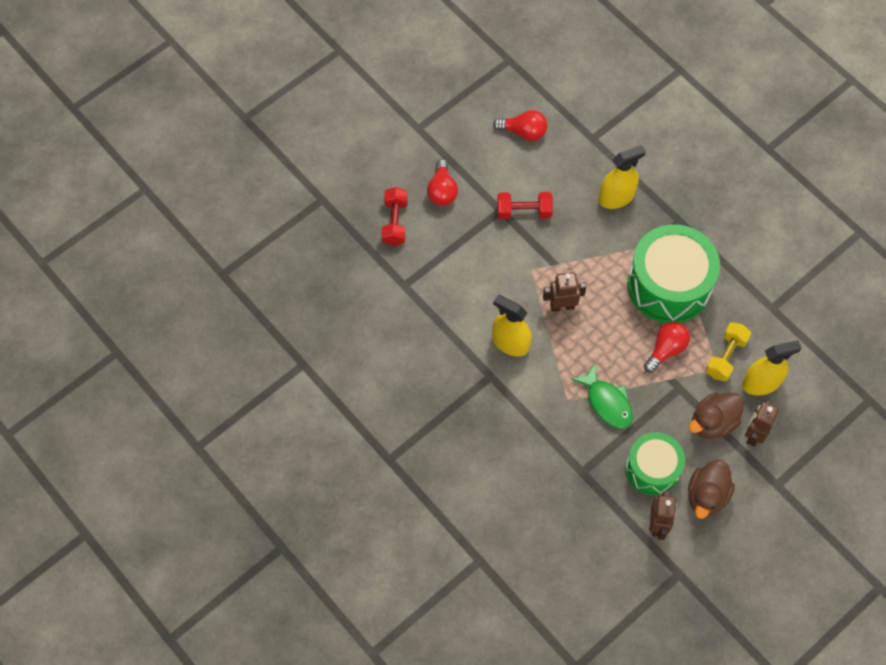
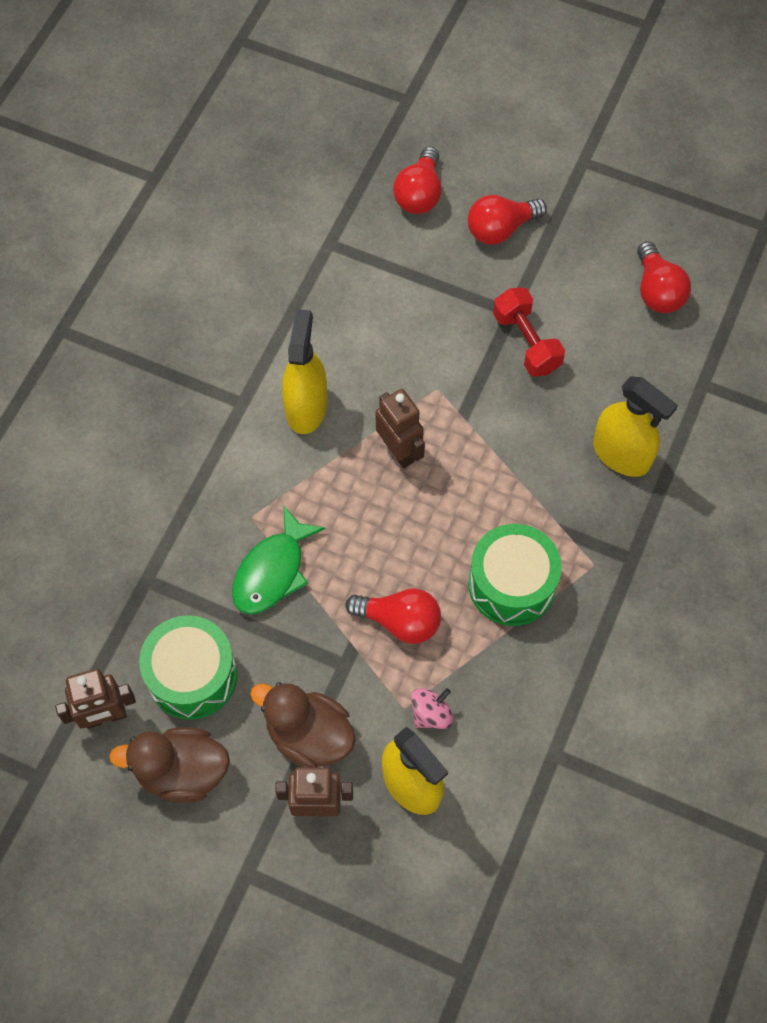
camera: 65 degrees right, 0 degrees up
red dumbbell [382,187,408,246] -> red light bulb [393,147,441,214]
green drum [627,224,720,323] -> green drum [468,524,562,626], size x0.62
yellow dumbbell [705,322,751,381] -> pink spinning top [411,688,453,729]

